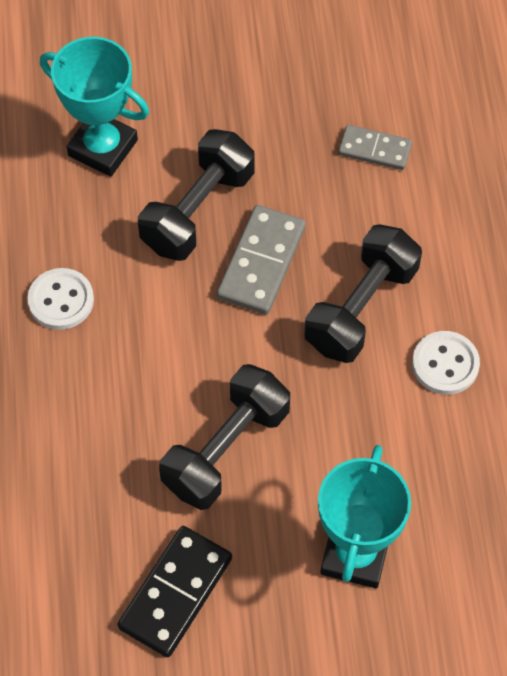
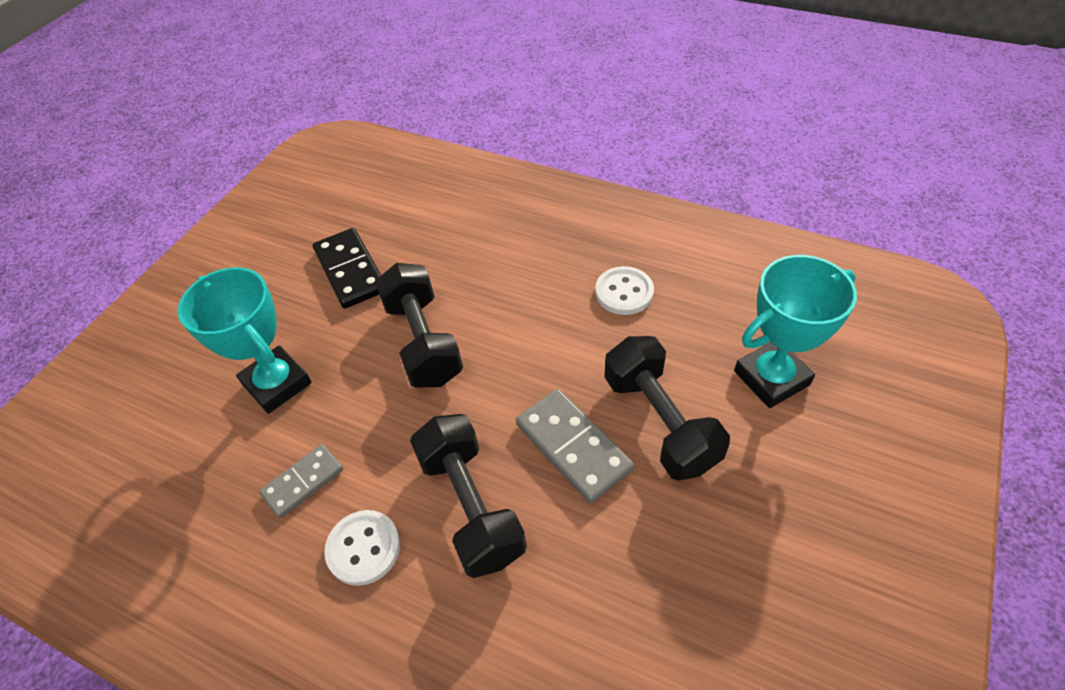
camera: 125 degrees right, 10 degrees down
grey domino [338,125,412,170] -> grey domino moved to [259,444,343,518]

